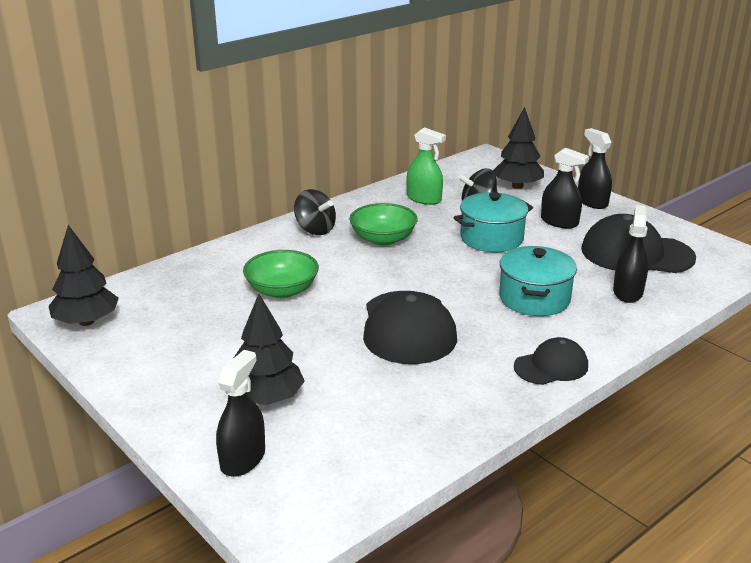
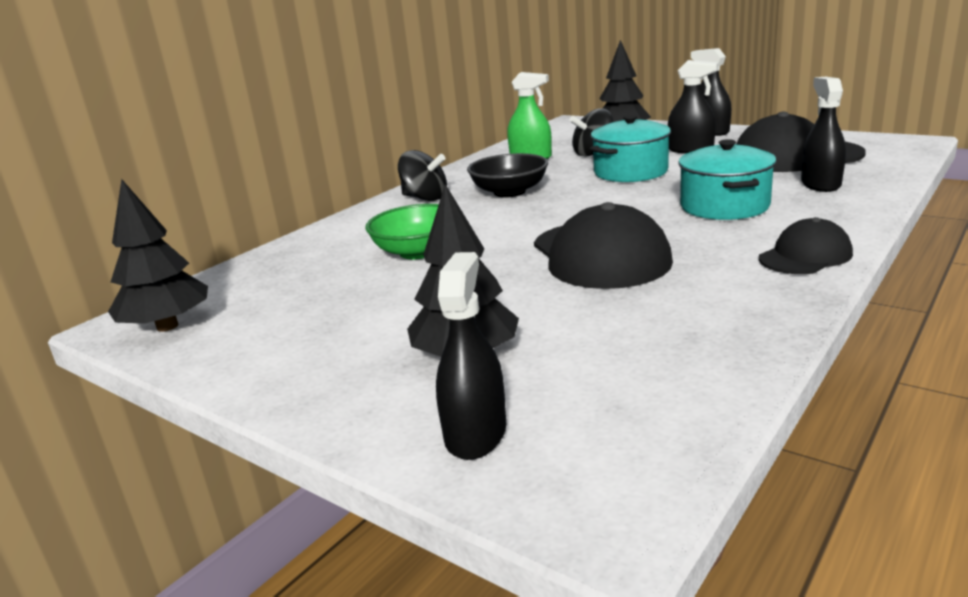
camera: 10 degrees left, 5 degrees down
green bowl [349,203,418,246] -> black bowl [467,153,548,197]

